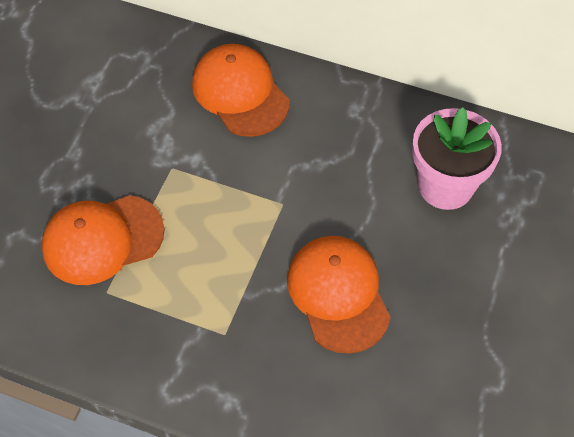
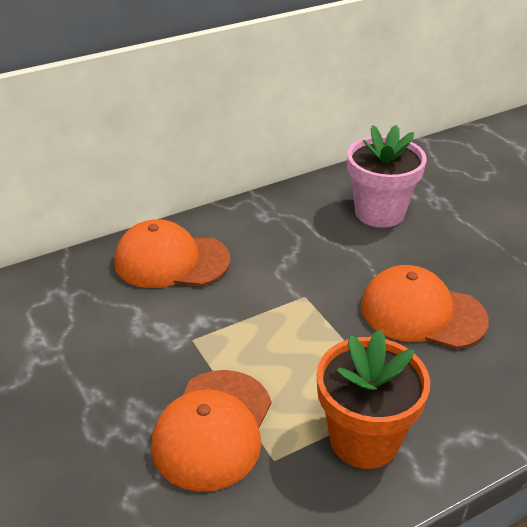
camera: 50 degrees left, 20 degrees down
none -> orange flower pot [316,329,430,469]

